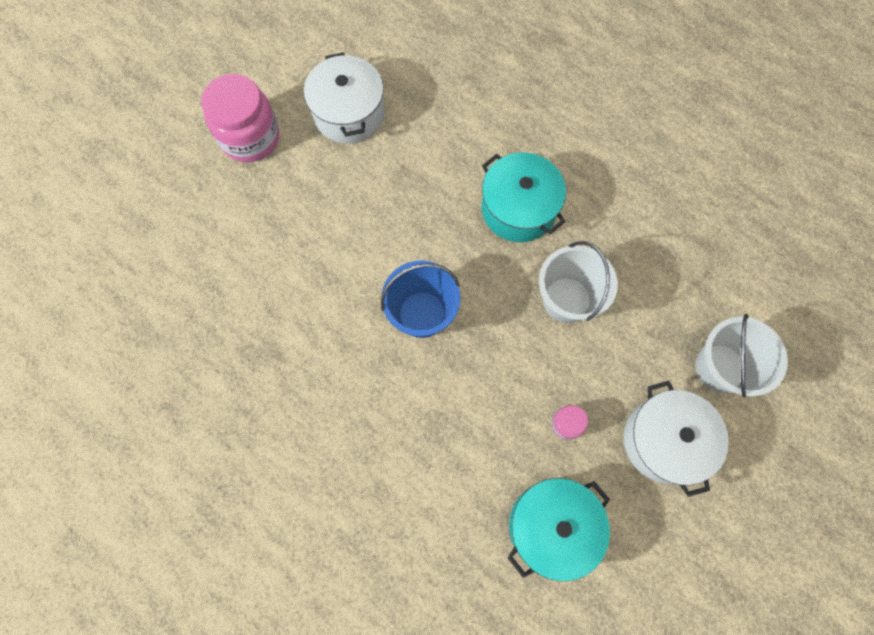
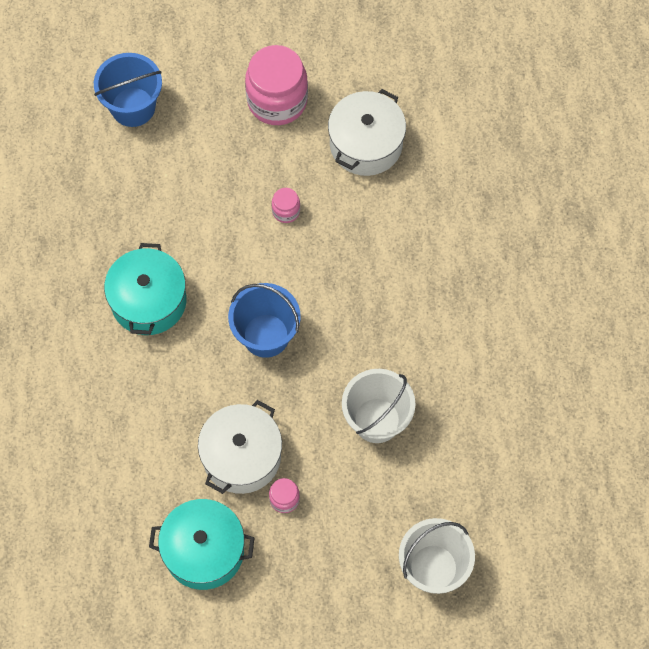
camera: 45 degrees right, 5 degrees down
turquoise pot [481,152,566,242] -> turquoise pot moved to [104,243,186,335]
white pot [624,381,729,497] -> white pot moved to [198,400,282,494]
none -> blue bucket [94,53,162,127]
none -> pink jar [272,188,300,223]

